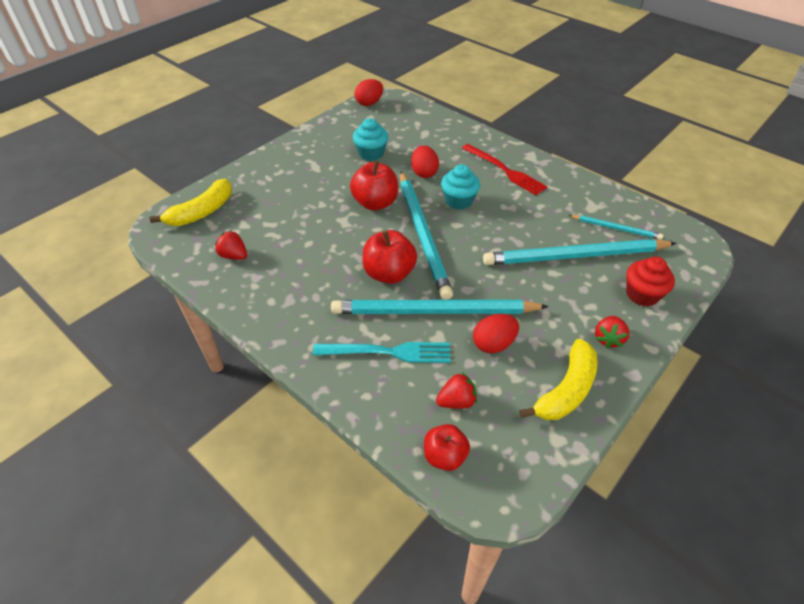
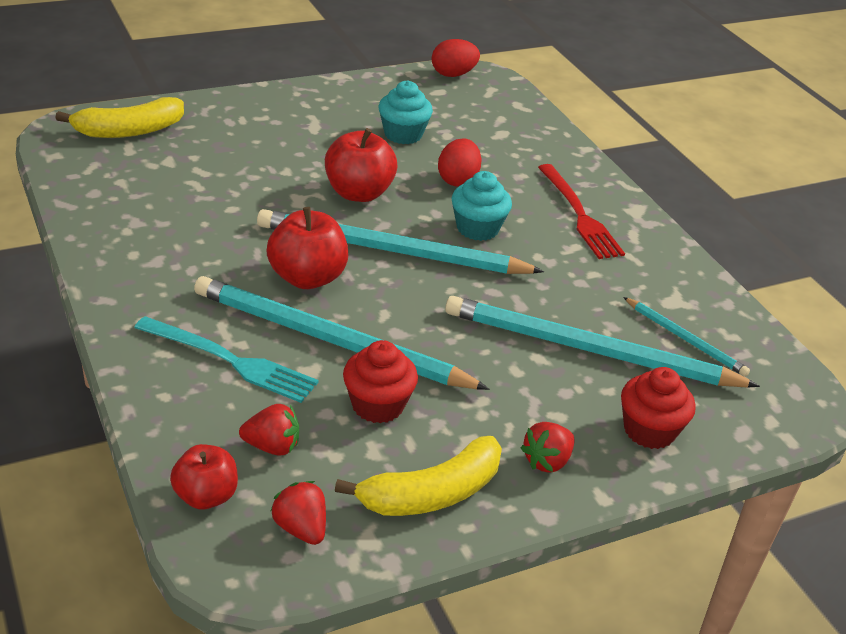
camera: 20 degrees right, 10 degrees down
red strawberry [215,230,247,260] -> red strawberry moved to [271,481,326,545]
turquoise pencil [400,172,453,300] -> turquoise pencil turned 90 degrees clockwise [257,209,544,274]
red egg [473,314,519,353] -> red cupcake [343,340,418,424]

